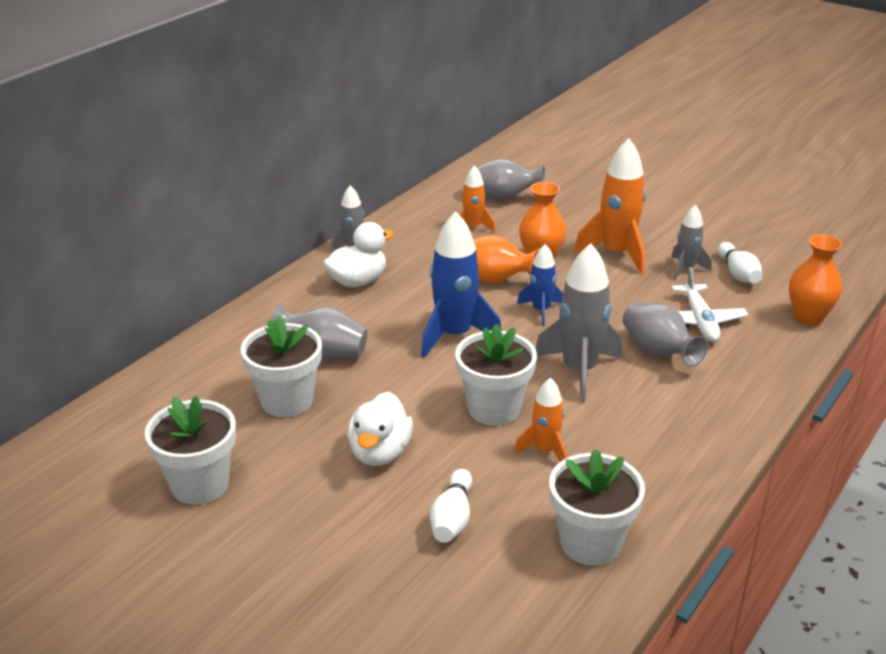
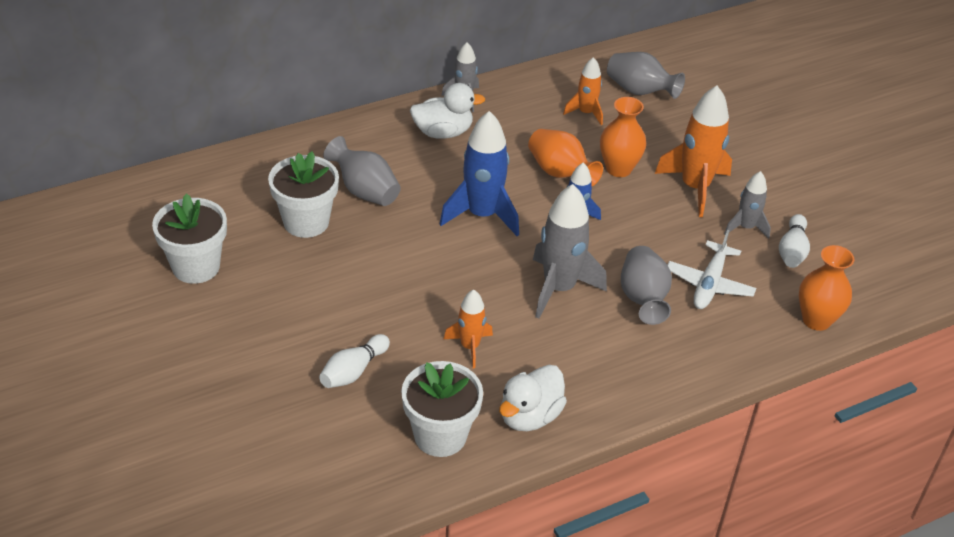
camera: 25 degrees right, 10 degrees up
white duck [348,392,413,466] -> white duck moved to [499,365,567,431]
white flower pot [455,324,537,426] -> none

